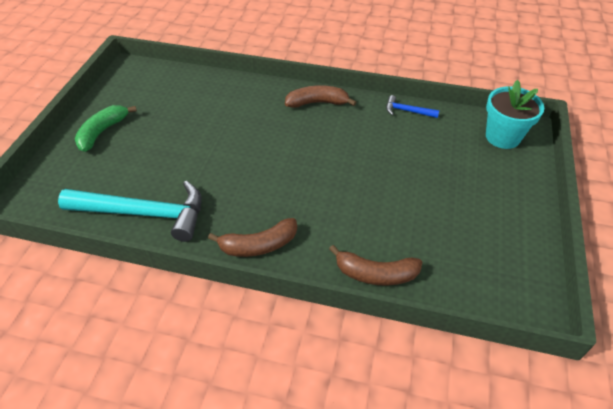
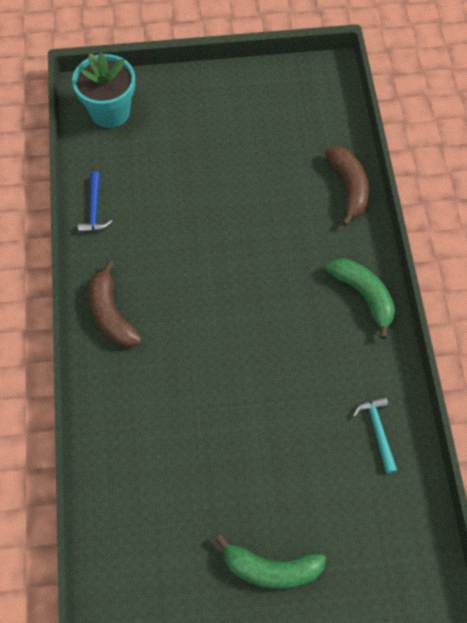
camera: 110 degrees left, 15 degrees up
turquoise hammer [58,181,202,242] -> turquoise hammer [352,396,397,474], size x0.45
brown banana [208,218,297,257] -> green banana [326,258,395,339]

